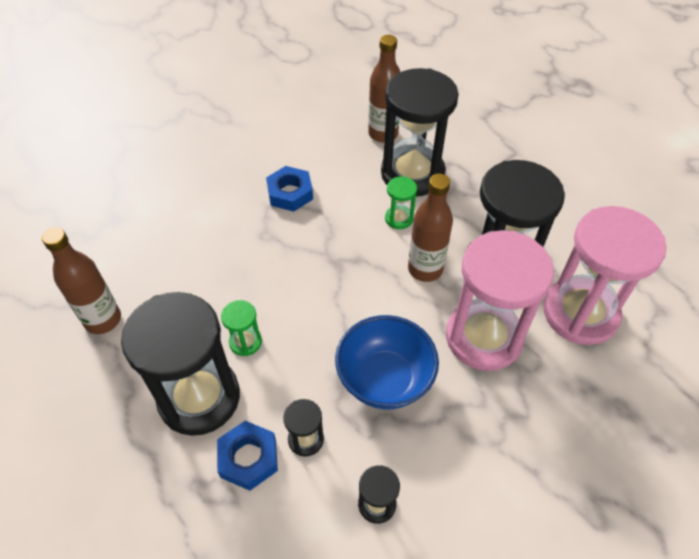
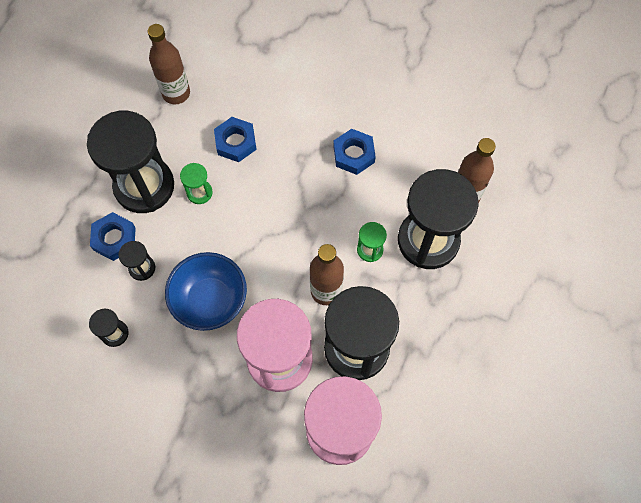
camera: 65 degrees right, 15 degrees up
none -> blue nut [214,117,257,162]

